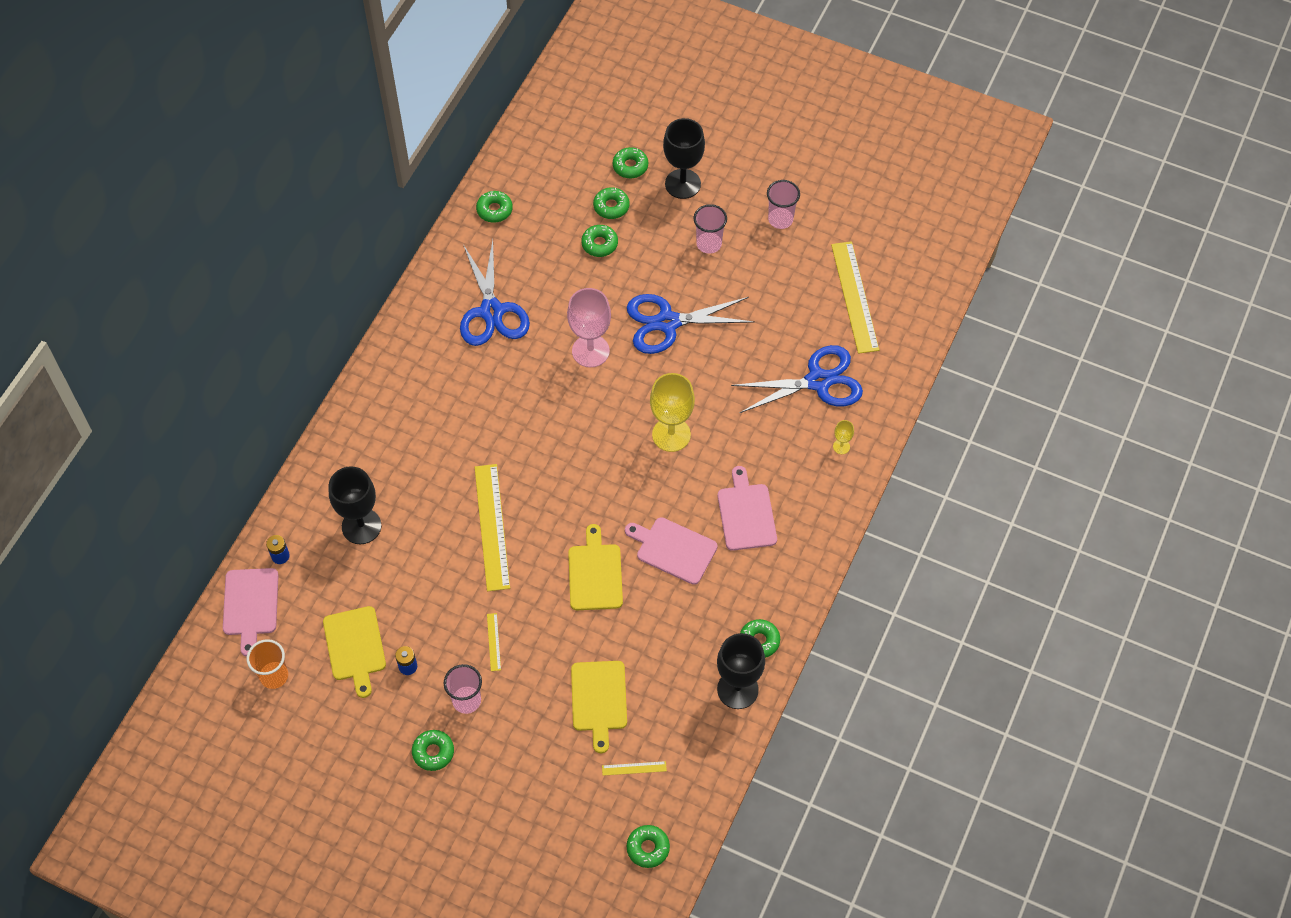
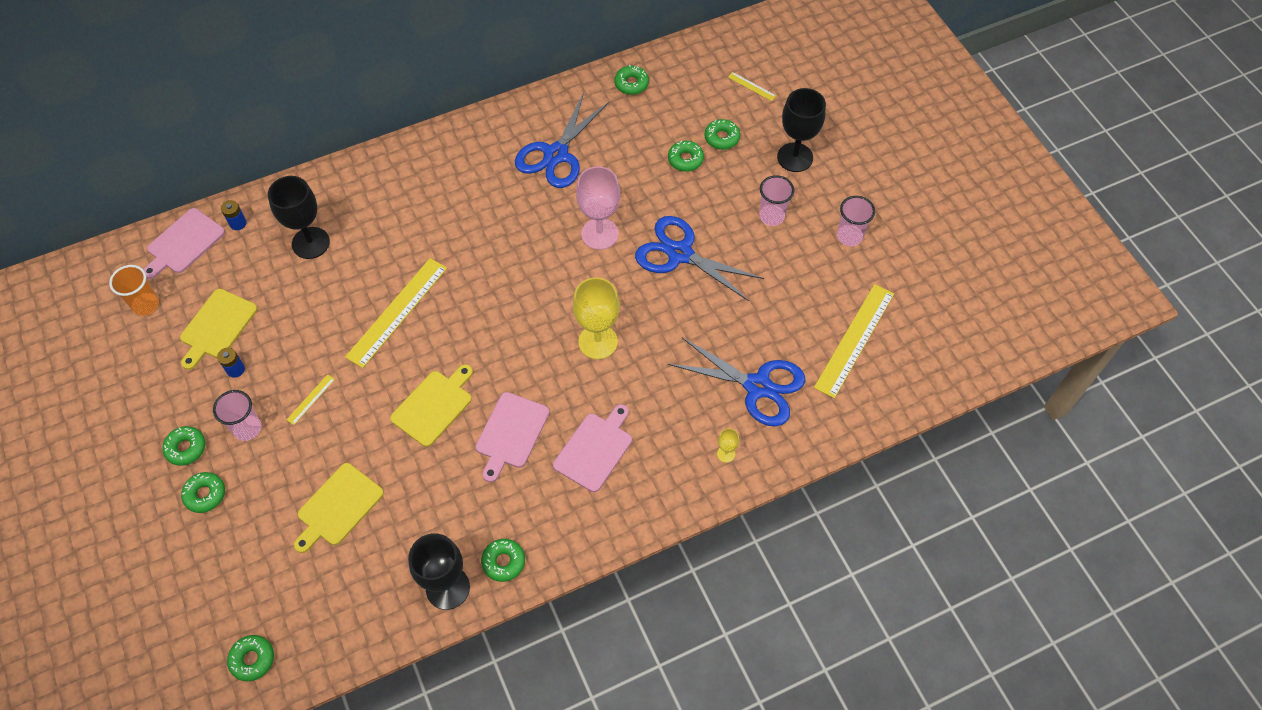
camera: 40 degrees right, 0 degrees up
yellow ruler [602,761,667,776] -> yellow ruler moved to [728,72,776,101]
green donut [613,147,648,178] -> green donut moved to [181,472,225,513]
pink cutting board [625,517,718,585] -> pink cutting board turned 135 degrees counterclockwise [475,392,550,482]

